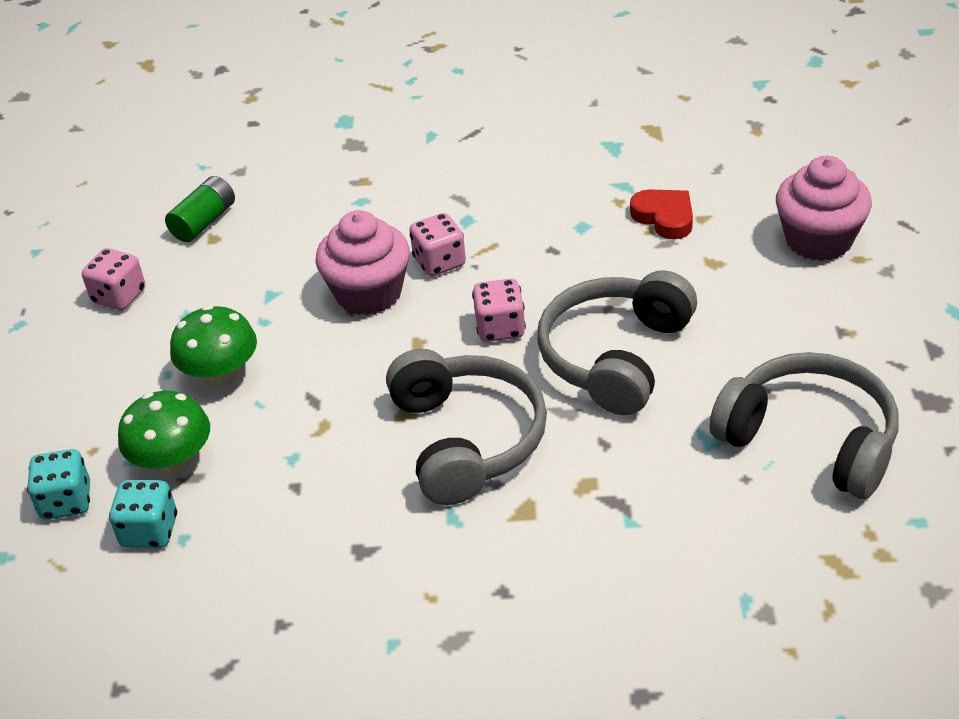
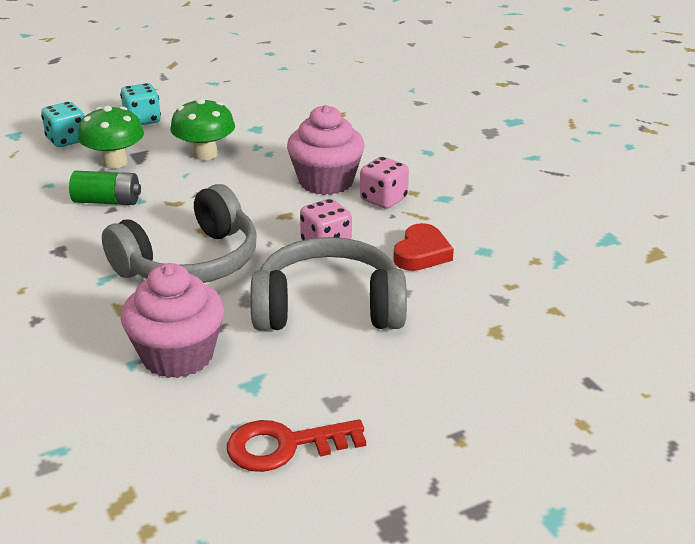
camera: 60 degrees right, 10 degrees down
pink dice [82,248,145,310] -> none
turquoise dice [109,480,177,548] -> turquoise dice moved to [120,83,161,125]
green battery [165,176,235,242] -> green battery moved to [69,171,141,205]
red heart [630,189,693,239] -> red heart moved to [393,223,454,271]
grey headphones [709,352,899,499] -> red key [227,419,366,472]
pink cupcake [776,156,872,261] -> pink cupcake moved to [121,263,224,378]

